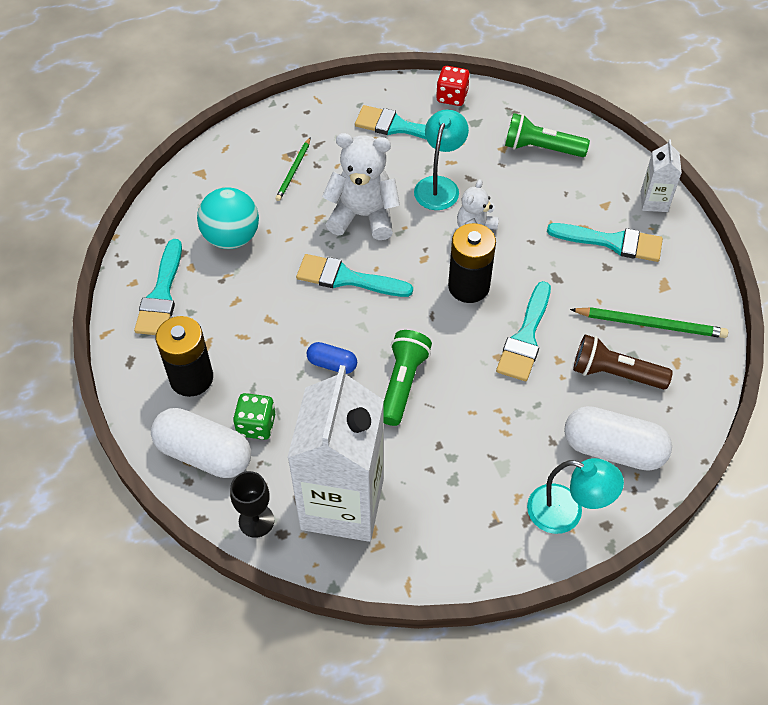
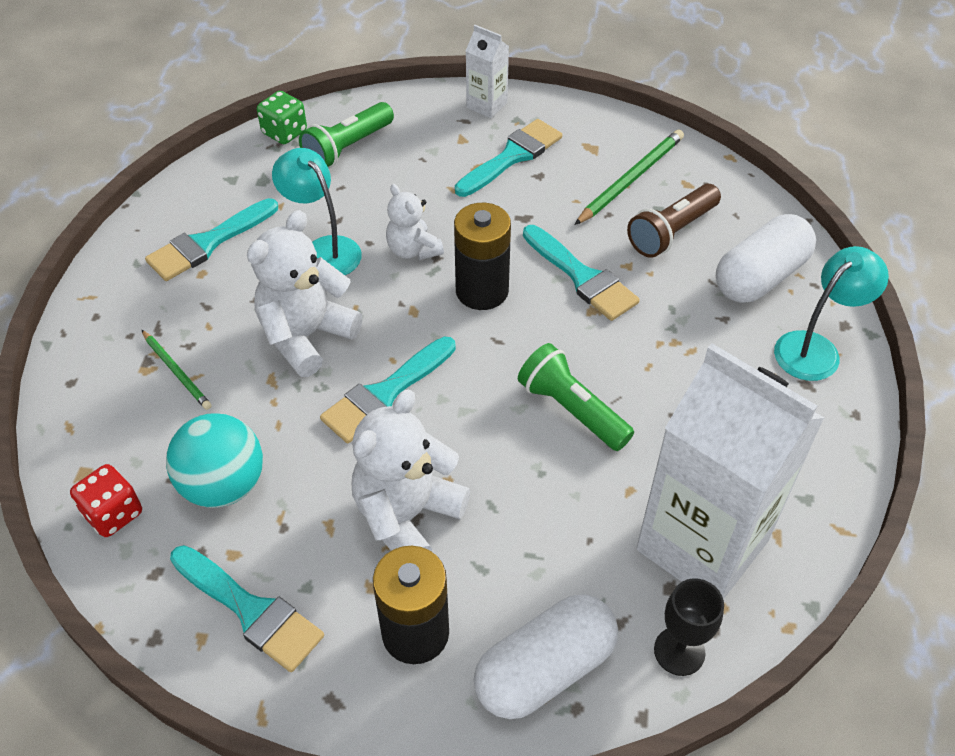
camera: 60 degrees left, 5 degrees down
green dice [233,393,275,440] -> green dice moved to [257,91,307,144]
blue capsule [307,342,357,374] -> none
red dice [436,66,470,106] -> red dice moved to [70,464,142,537]
none -> white teddy bear [352,390,470,551]

